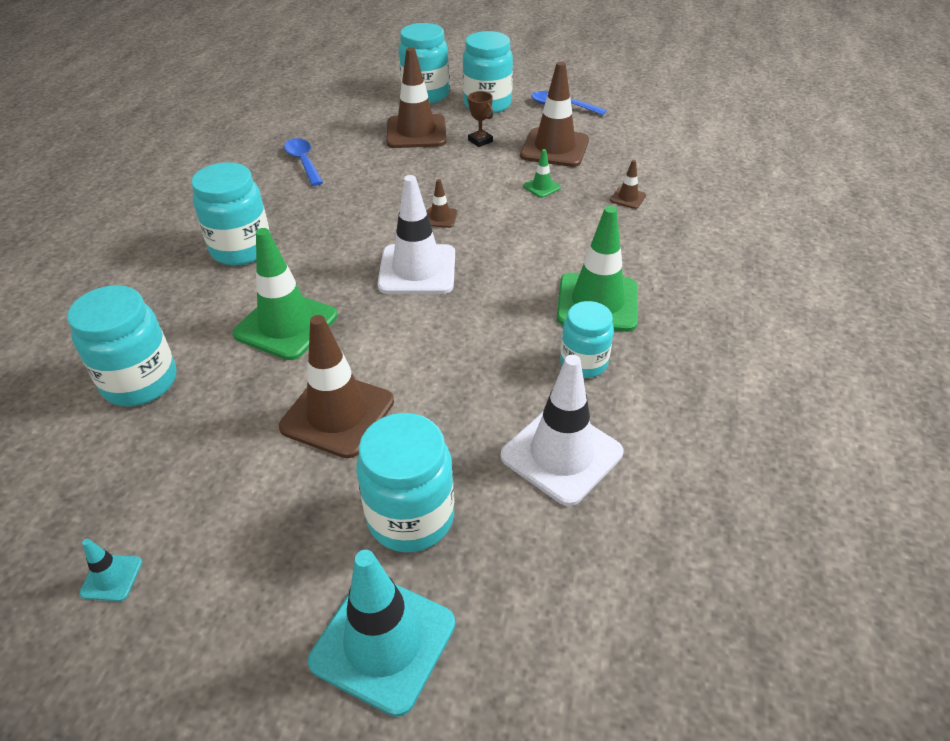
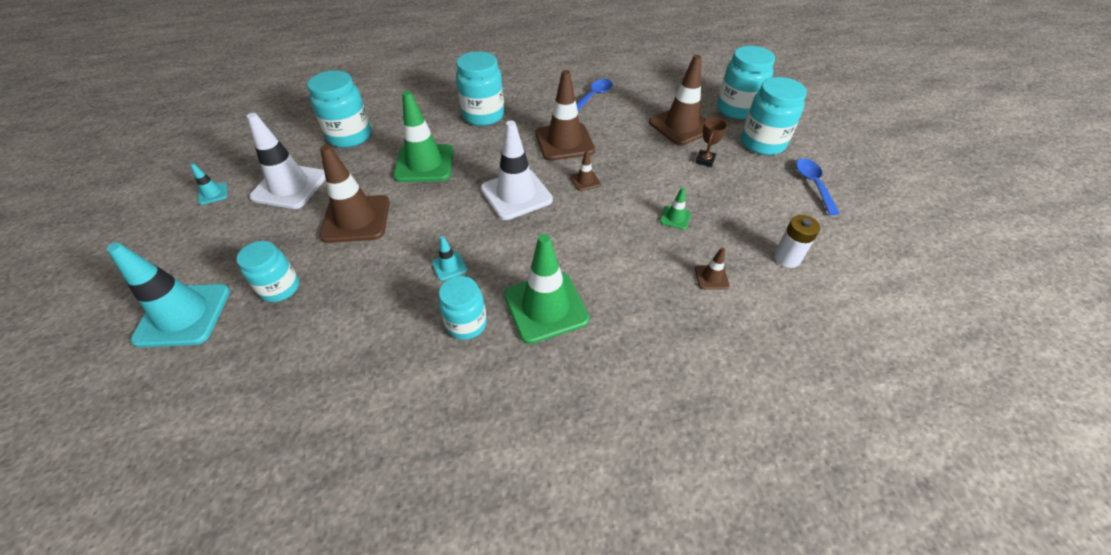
camera: 60 degrees right, 5 degrees up
turquoise jar [356,413,454,553] -> turquoise jar [237,241,299,302], size x0.66
white traffic cone [500,355,623,506] -> white traffic cone moved to [247,113,325,209]
brown traffic cone [520,62,589,167] -> brown traffic cone moved to [535,70,595,161]
none -> turquoise traffic cone [432,236,467,281]
none -> white battery [774,215,820,268]

